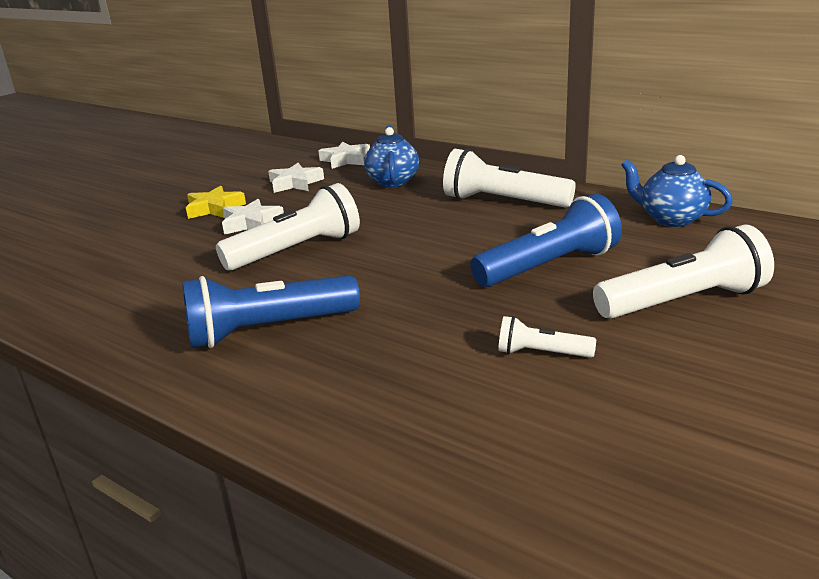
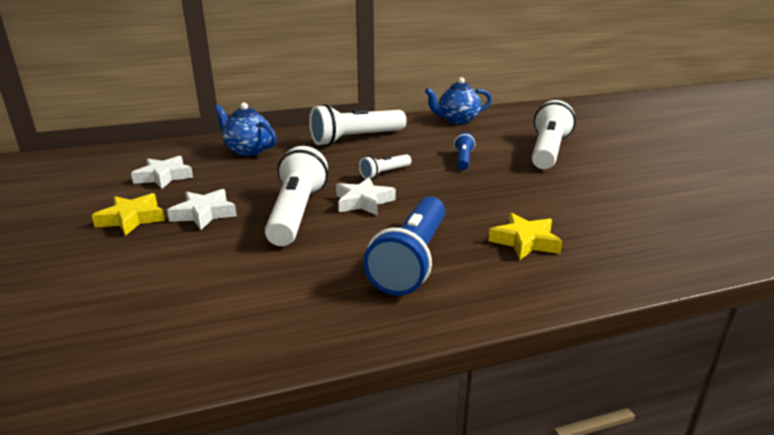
camera: 55 degrees left, 0 degrees up
white star [319,142,370,169] -> white star moved to [336,178,396,216]
blue flashlight [470,194,622,287] -> blue flashlight [454,133,475,170], size x0.50
white flashlight [498,316,596,358] -> white flashlight moved to [359,154,411,179]
none -> yellow star [488,213,562,260]

